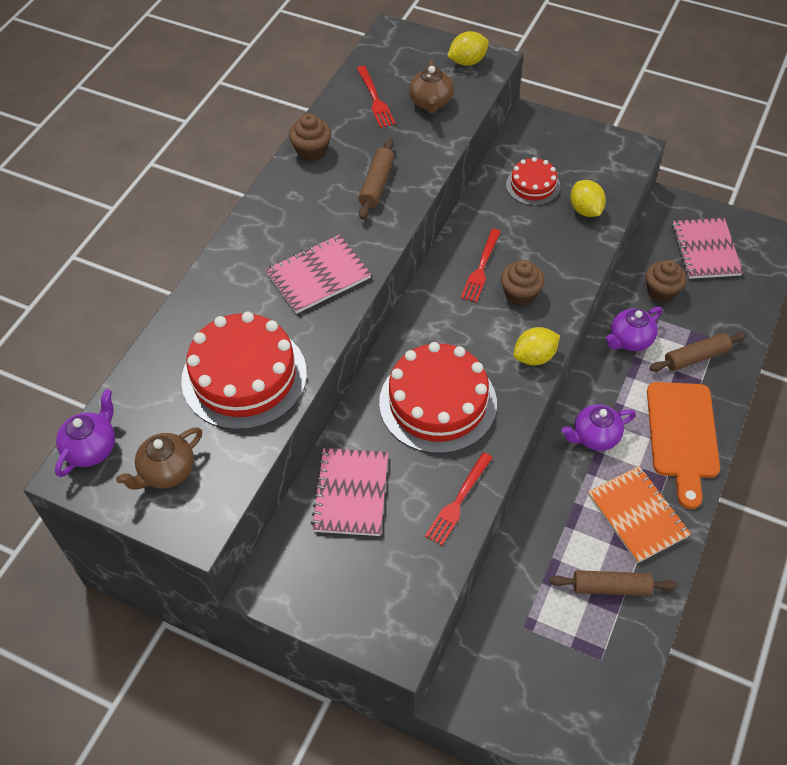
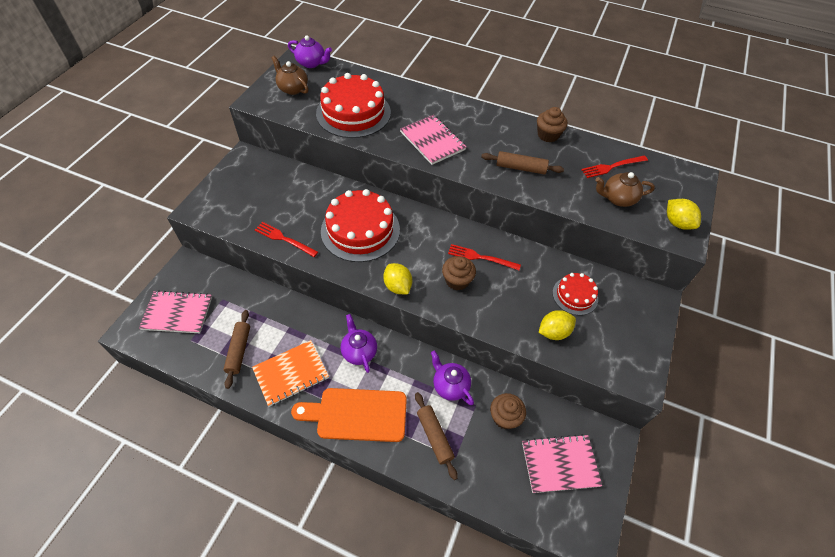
camera: 85 degrees right, 0 degrees up
pink notebook [311,448,388,536] -> pink notebook moved to [139,290,212,333]

